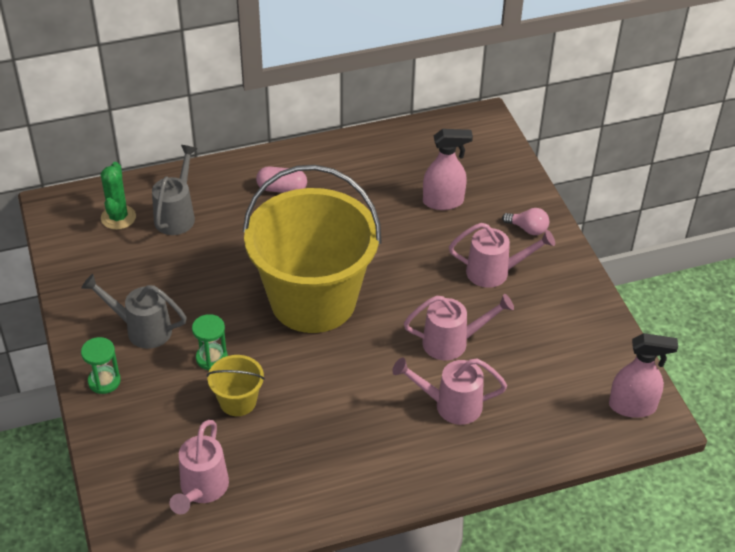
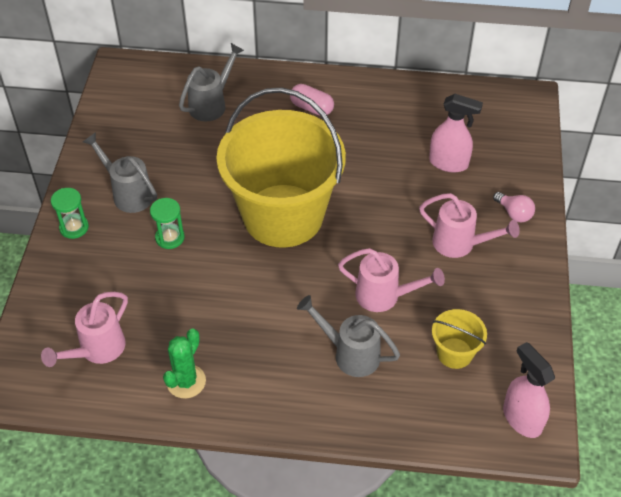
camera: 25 degrees right, 5 degrees up
green cactus [101,162,136,230] -> green cactus moved to [163,328,206,399]
yellow bucket [207,355,265,416] -> yellow bucket moved to [432,309,487,369]
pink watering can [392,358,507,425] -> grey watering can [297,295,400,377]
pink spray bottle [609,333,678,418] -> pink spray bottle turned 150 degrees counterclockwise [503,342,555,438]

